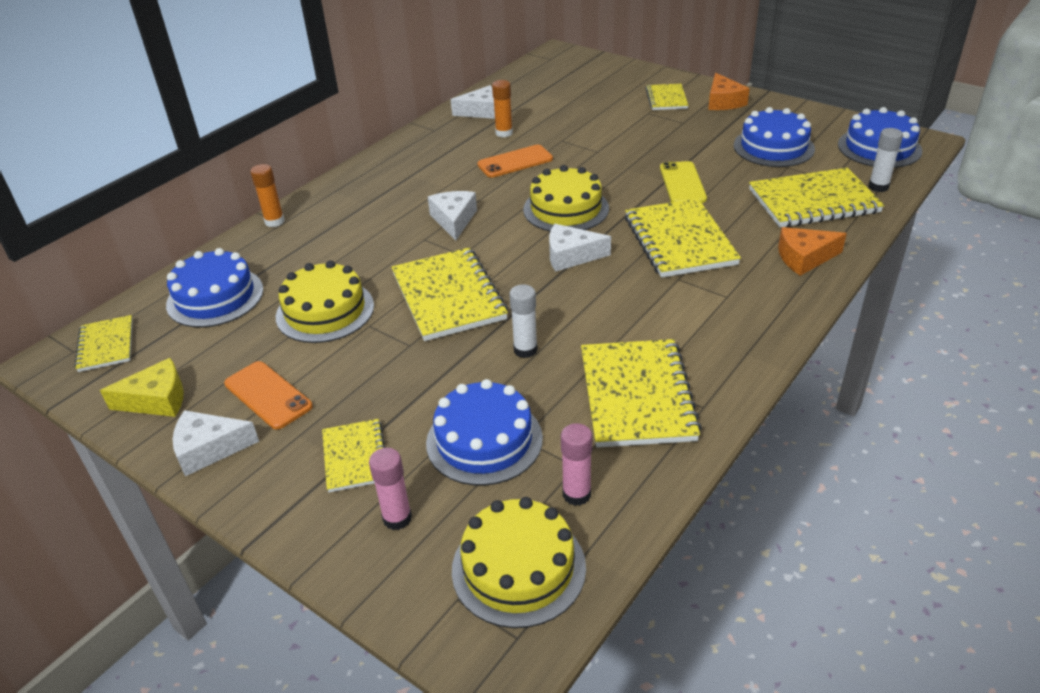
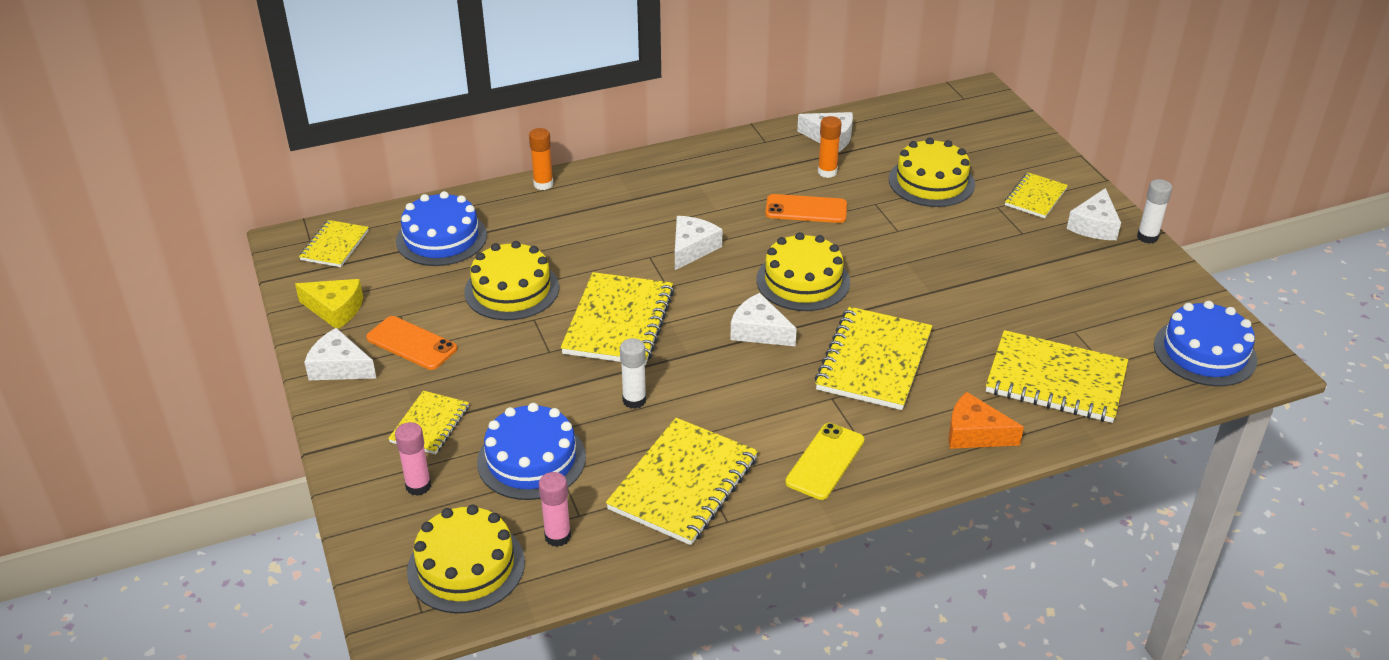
camera: 30 degrees right, 0 degrees up
orange phone [224,361,313,430] -> orange phone turned 45 degrees counterclockwise [366,316,457,370]
yellow phone [660,161,707,203] -> yellow phone moved to [785,423,864,500]
orange cheese [708,73,750,110] -> white cheese [1067,188,1121,240]
blue cake [734,107,815,167] -> none
white glue stick [868,128,903,192] -> white glue stick moved to [1137,179,1172,244]
none -> yellow cake [889,138,975,207]

